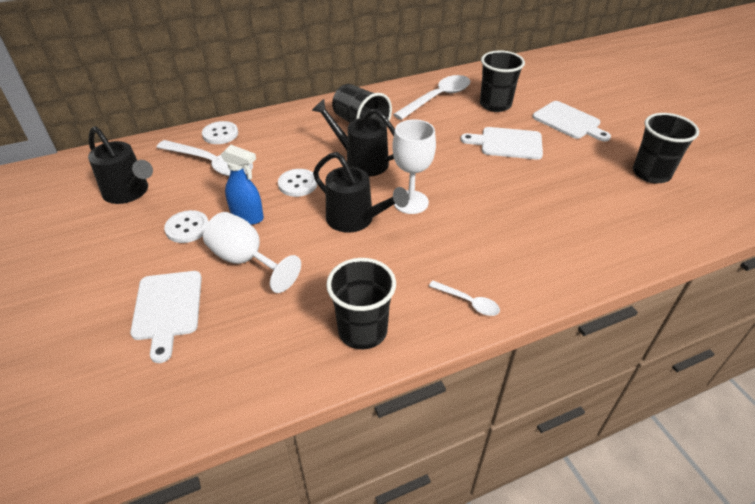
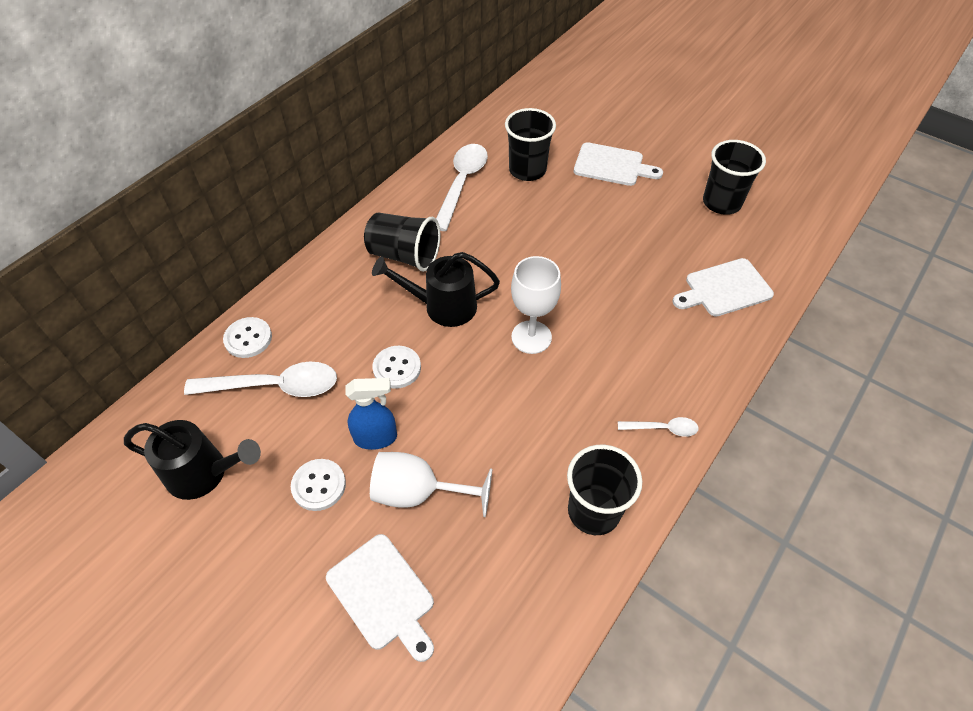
camera: 30 degrees left, 10 degrees up
black watering can [313,152,409,233] -> none
white cutting board [461,127,543,160] -> white cutting board moved to [673,258,774,317]

